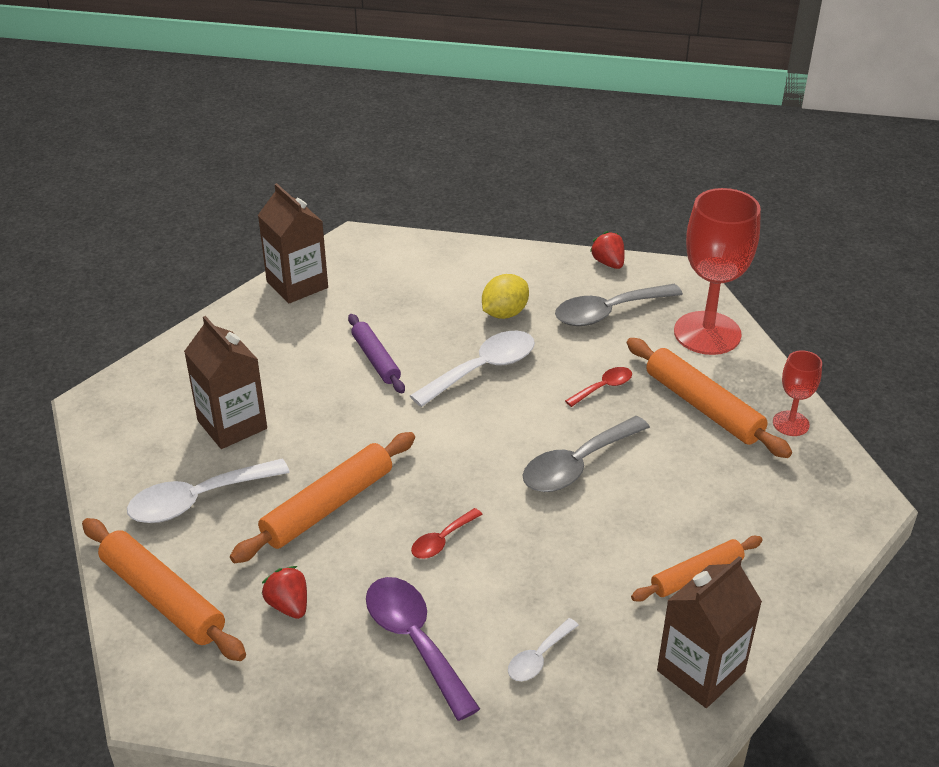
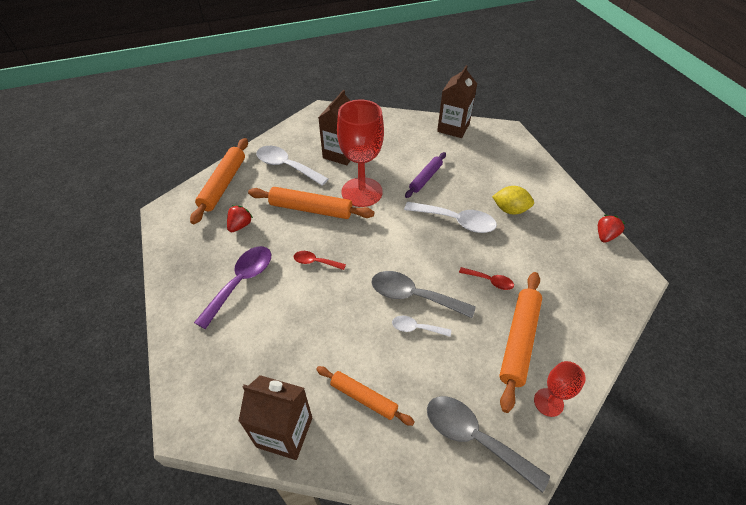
camera: 60 degrees right, 10 degrees up
white spoon [508,618,579,681] -> white spoon moved to [392,316,451,337]
grey spoon [555,284,683,326] -> grey spoon moved to [427,396,550,493]
red goblet [674,188,761,355] -> red goblet moved to [337,99,384,207]

